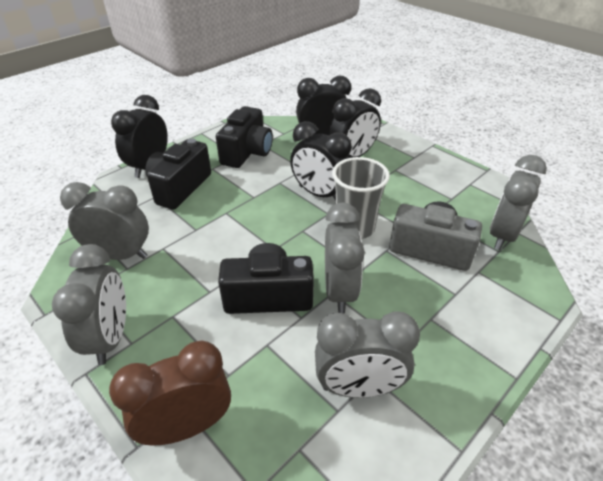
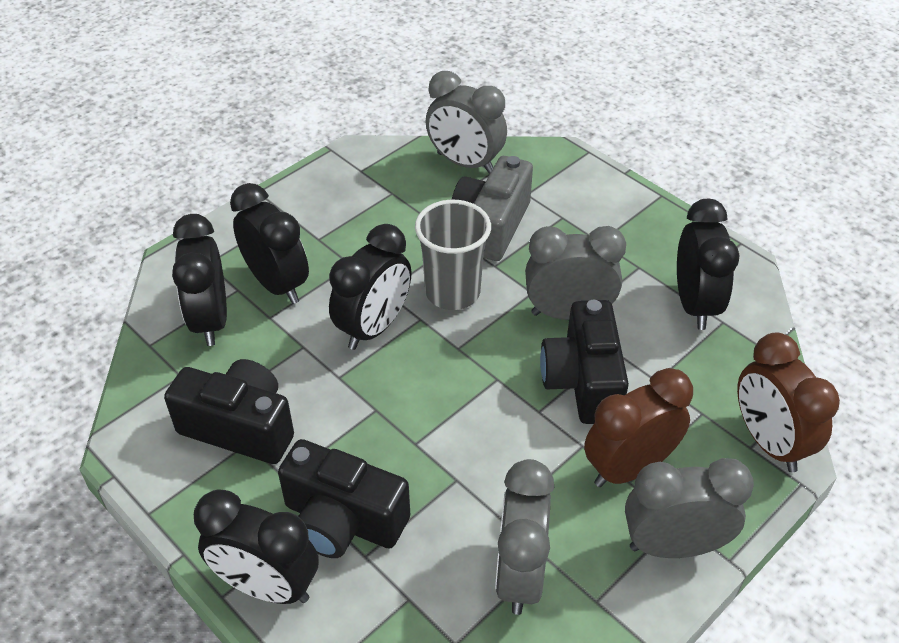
camera: 90 degrees left, 5 degrees up
grey clock [315,311,420,398] -> black clock [677,199,740,330]
none -> brown clock [584,368,693,487]

